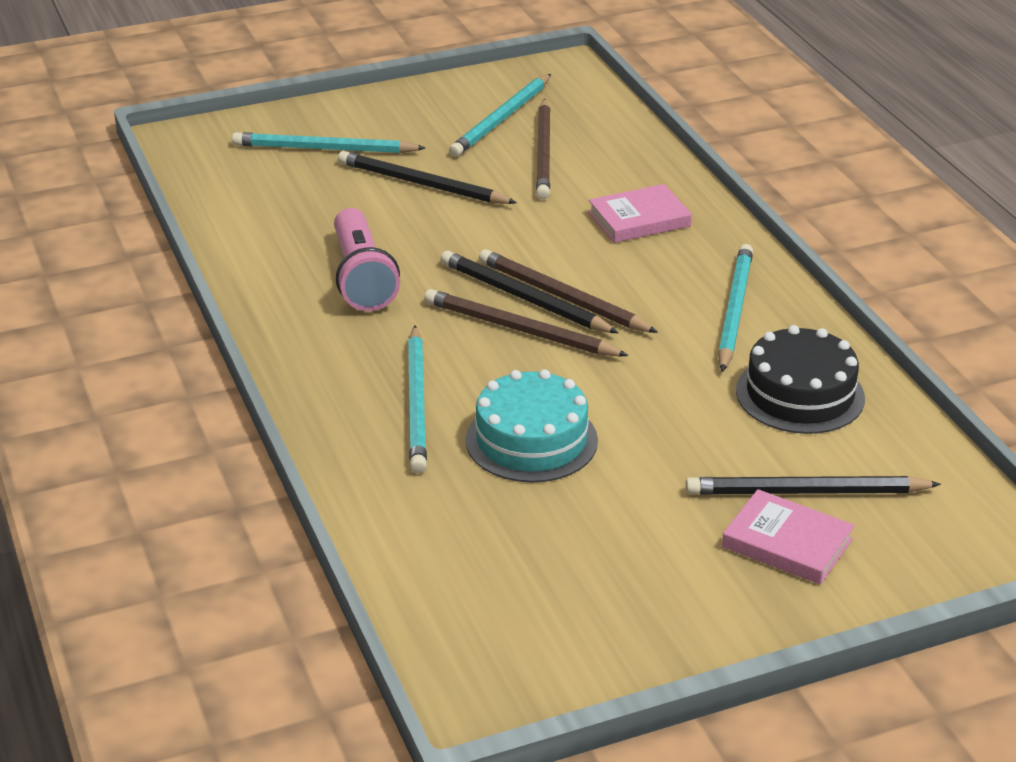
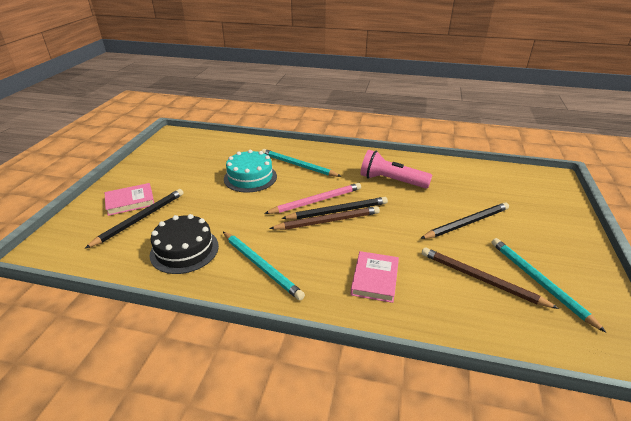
camera: 125 degrees right, 0 degrees up
turquoise pencil [232,132,426,153] -> none
brown pencil [424,289,629,356] -> pink pencil [264,183,361,214]

